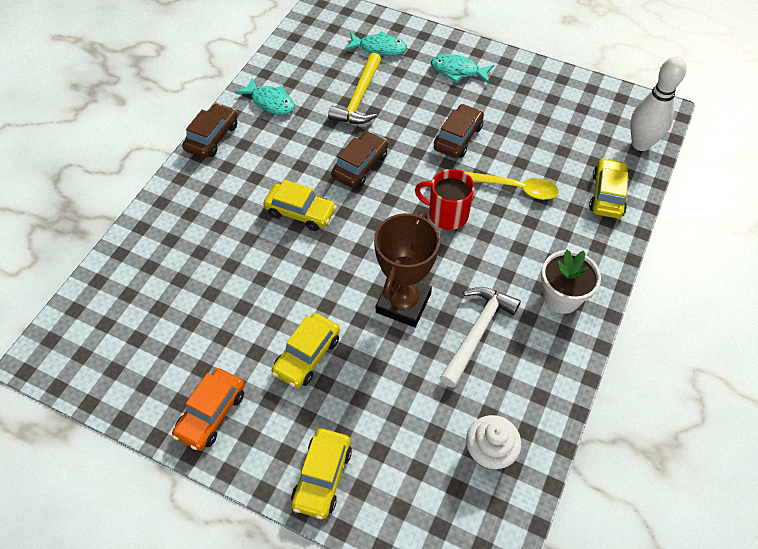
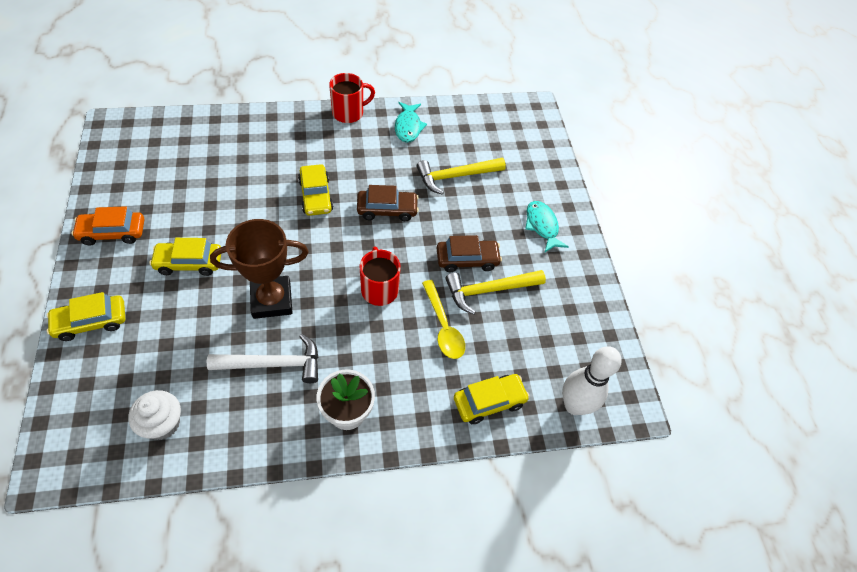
camera: 50 degrees right, 0 degrees up
brown car [182,103,237,158] -> red mug [329,73,375,123]
turquoise fish [345,31,407,56] -> none
none -> yellow hammer [445,270,546,314]

